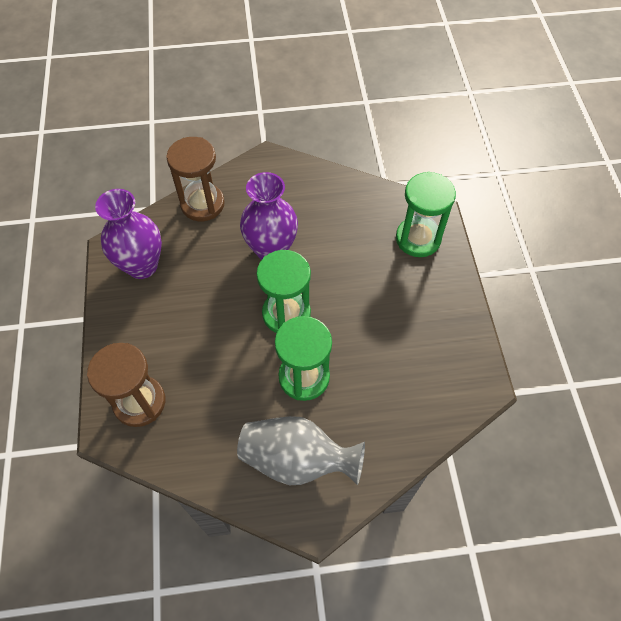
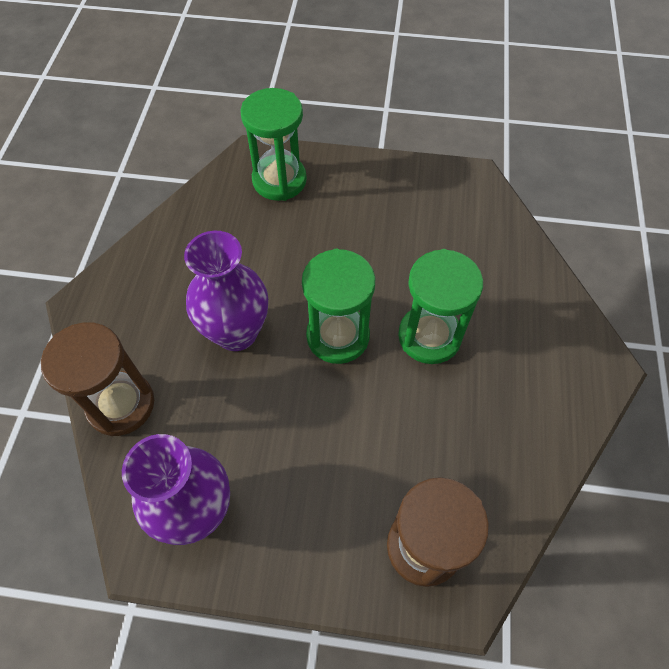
camera: 75 degrees left, 0 degrees up
grey vase [237,416,365,485] -> none

